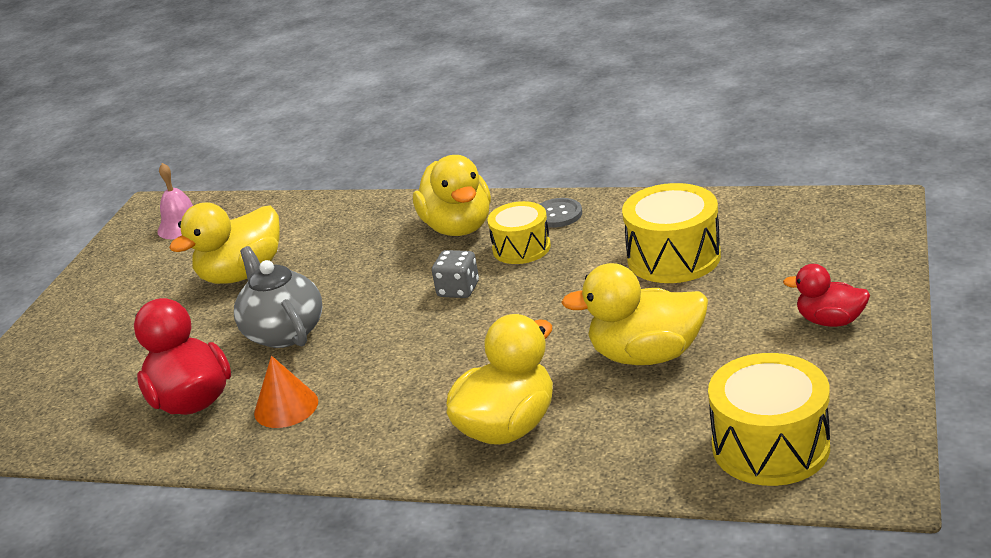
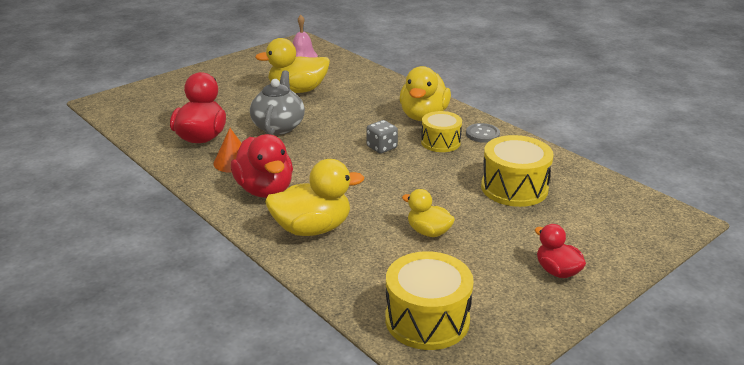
camera: 30 degrees right, 0 degrees up
yellow duck [561,263,708,365] -> yellow duck [402,189,455,237], size x0.59
none -> red duck [231,134,293,198]

